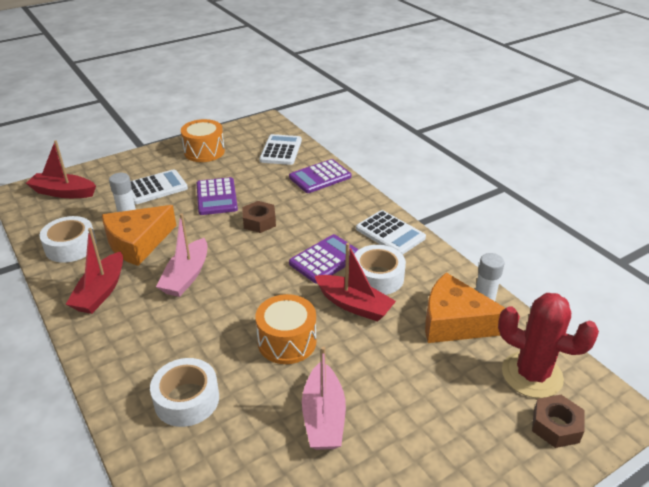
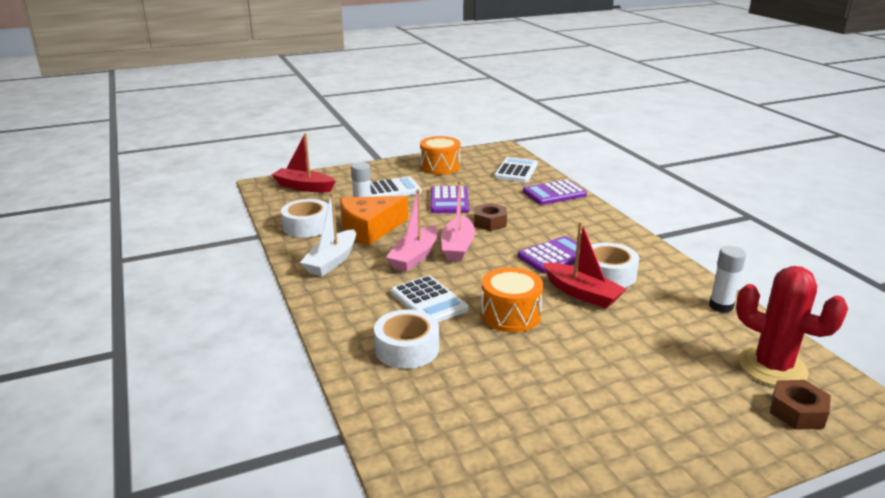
camera: 10 degrees right, 10 degrees down
red boat [66,228,123,314] -> white boat [300,193,356,276]
pink boat [302,346,346,450] -> pink boat moved to [441,180,475,261]
white calculator [356,210,426,255] -> white calculator moved to [391,275,468,322]
orange cheese [425,272,505,343] -> none

